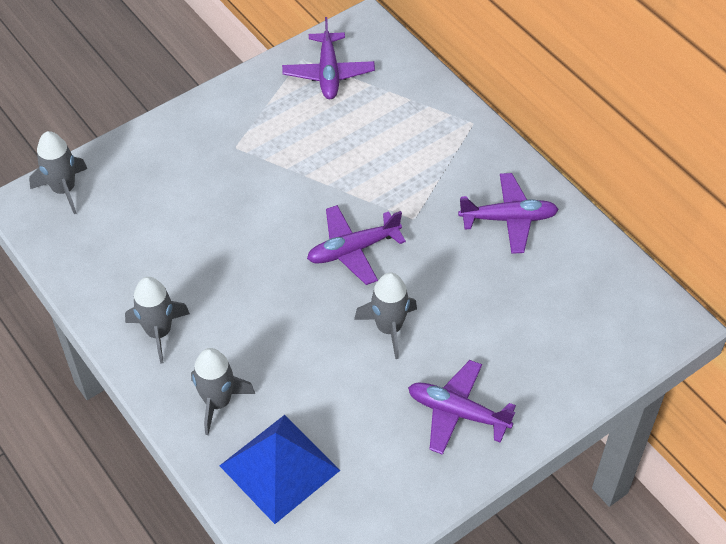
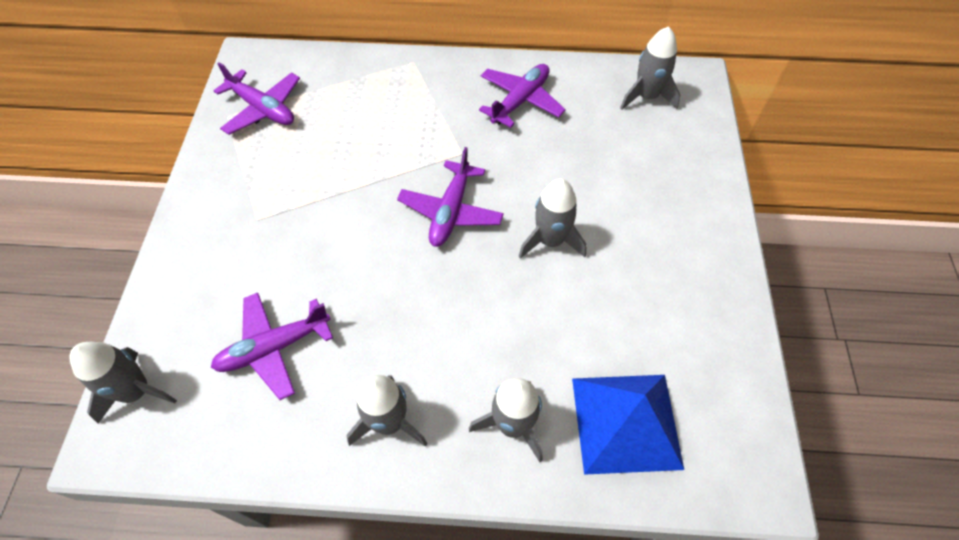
camera: 50 degrees left, 5 degrees up
purple plane [408,360,516,455] -> purple plane moved to [211,292,333,400]
none -> grey rocket [620,26,681,110]

